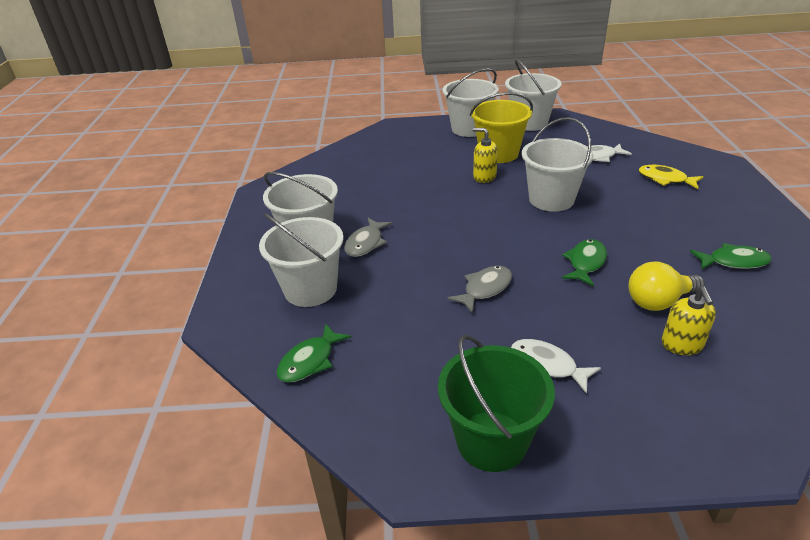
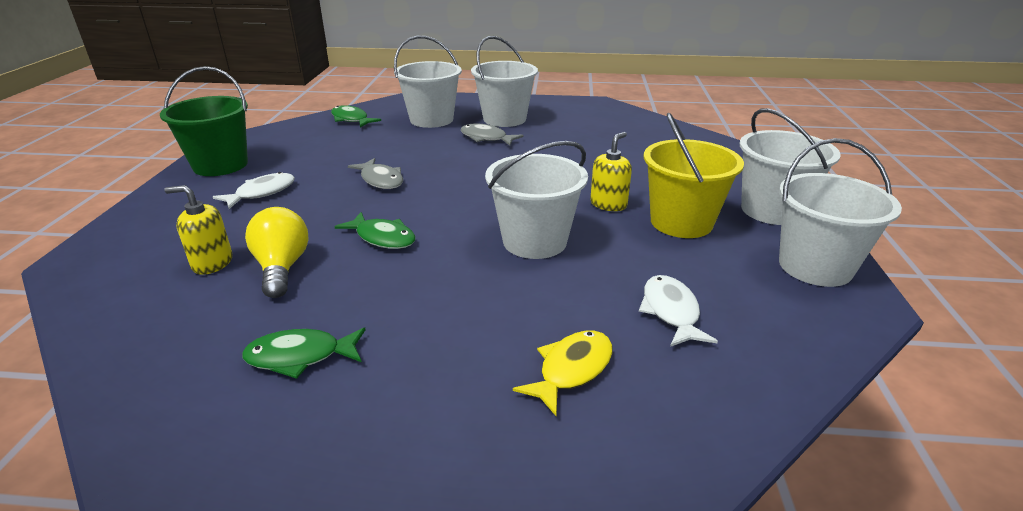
camera: 95 degrees right, 5 degrees down
green fish [690,243,772,270] -> green fish turned 75 degrees clockwise [242,328,365,379]

